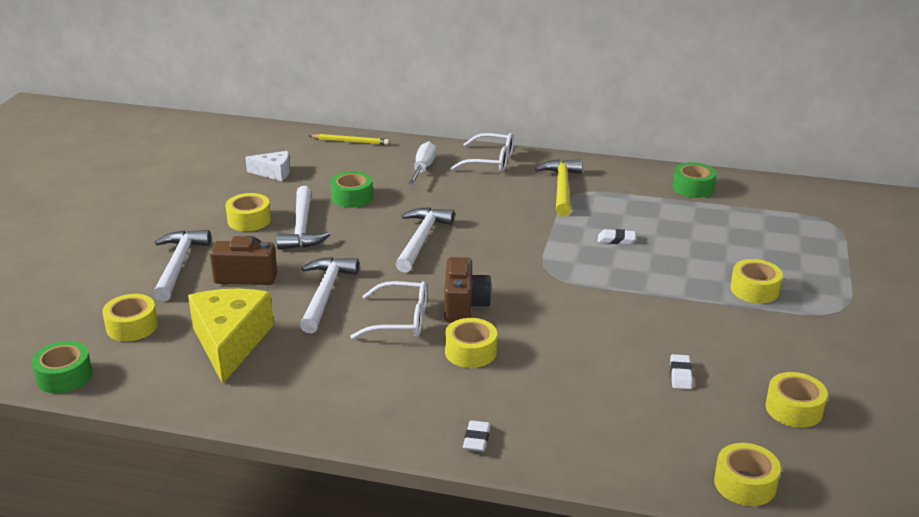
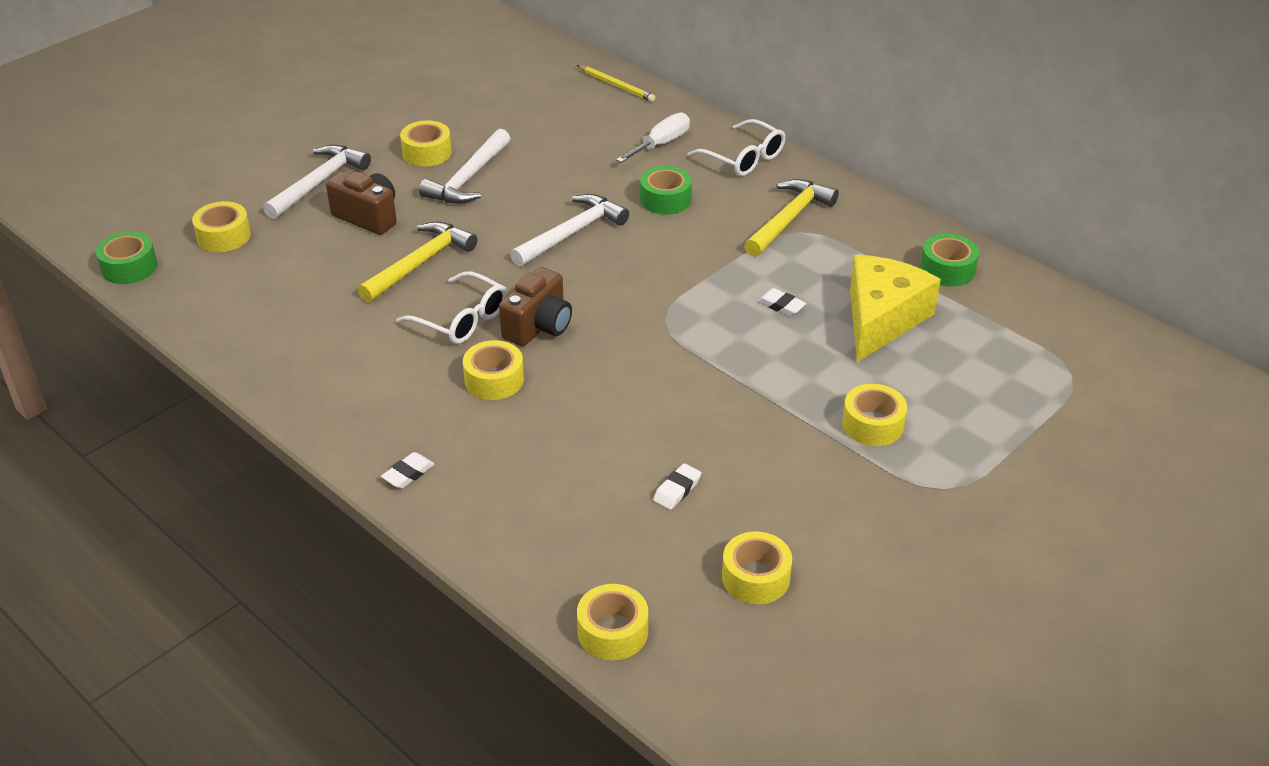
camera: 30 degrees right, 10 degrees up
yellow cheese [188,289,274,384] -> yellow cheese moved to [850,255,941,362]
white cheese [245,151,290,181] -> none
white hammer [300,257,359,333] -> yellow hammer [358,221,477,302]
green tape [330,171,373,208] -> green tape moved to [640,166,692,215]

